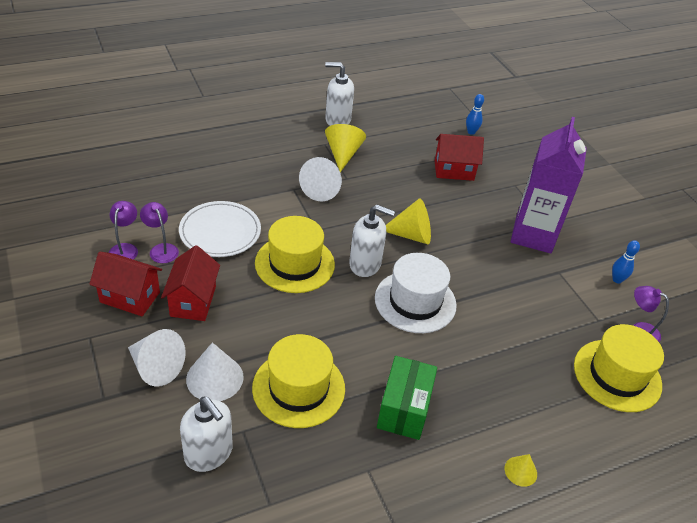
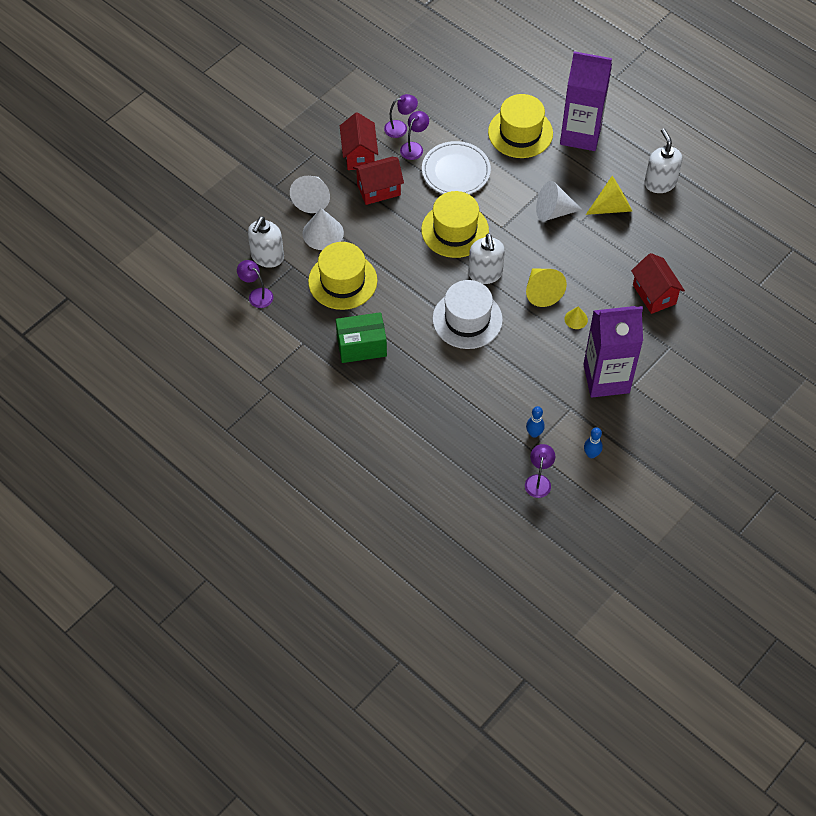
camera: 70 degrees right, 15 degrees up
blue bowling pin [466,94,484,135] -> blue bowling pin moved to [526,406,545,438]
yellow cone [505,454,537,487] -> yellow cone moved to [564,306,588,329]
yellow hat [574,324,664,412] -> yellow hat moved to [488,94,553,158]
none -> purple lamp [237,260,273,308]
none -> purple carton [560,51,612,151]

